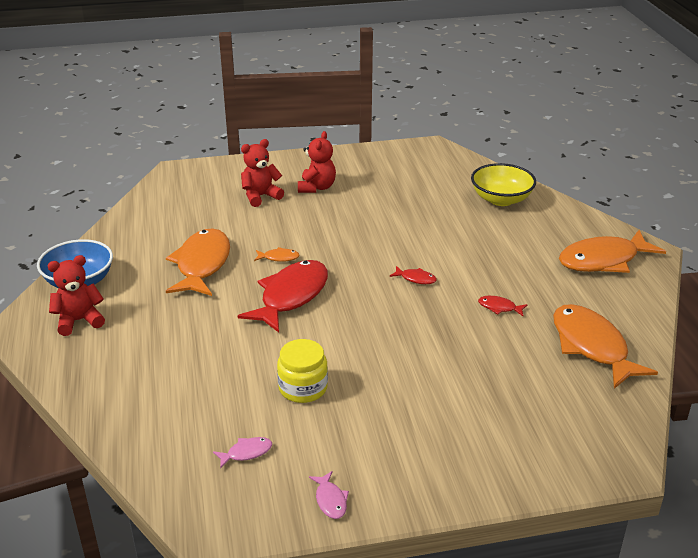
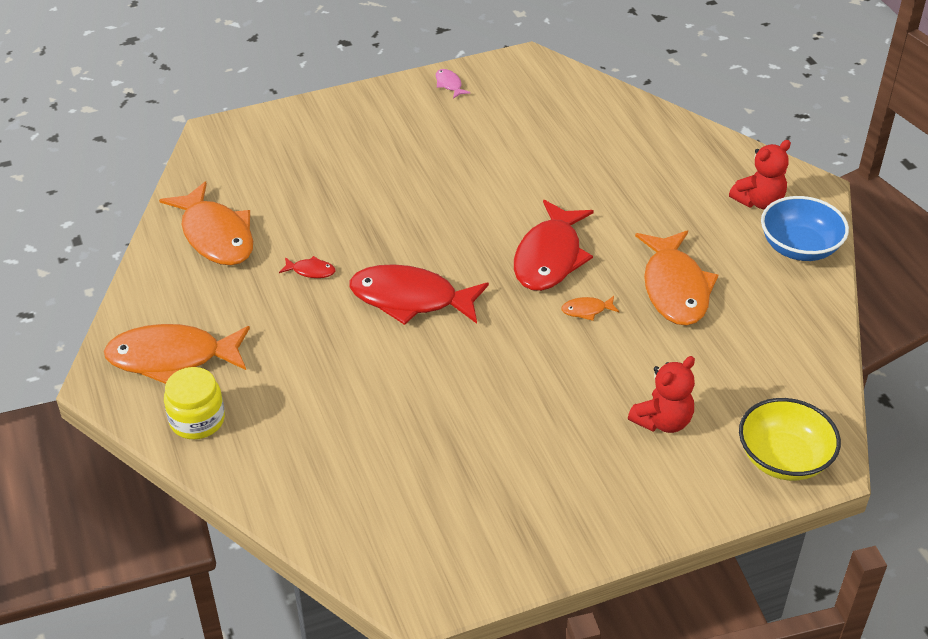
camera: 170 degrees right, 10 degrees up
pink fish [213,437,272,469] -> none
yellow jar [277,339,328,403] -> yellow jar moved to [164,367,225,439]
red teddy bear [298,131,336,193] -> none
red fish [390,266,437,284] -> red fish [349,264,489,325], size x2.43
yellow bowl [471,163,536,206] -> yellow bowl moved to [739,398,841,481]
orange fish [559,230,666,273] -> orange fish turned 150 degrees counterclockwise [104,324,250,384]

